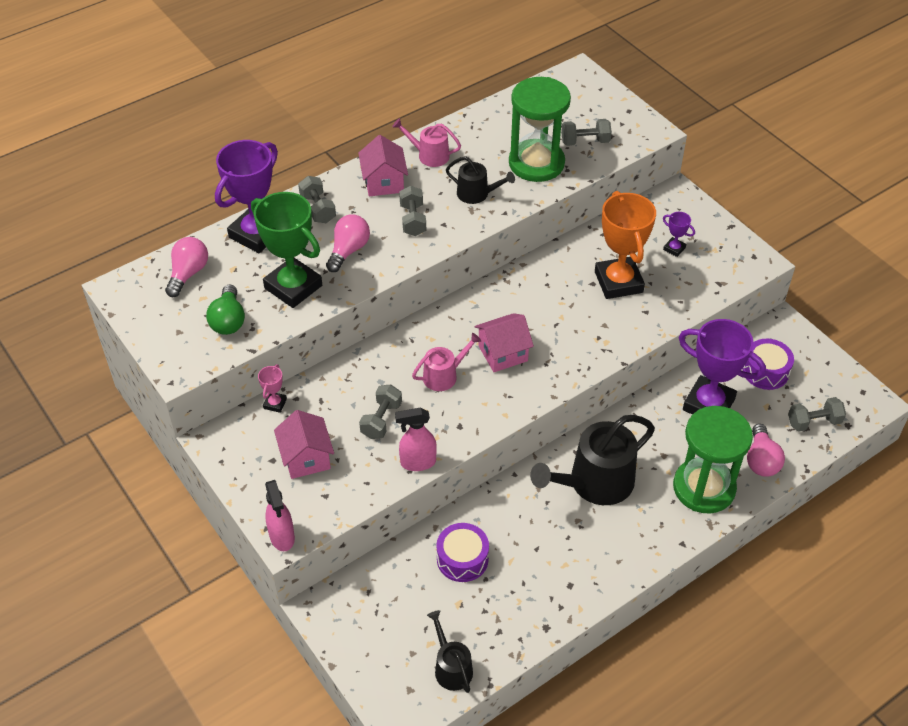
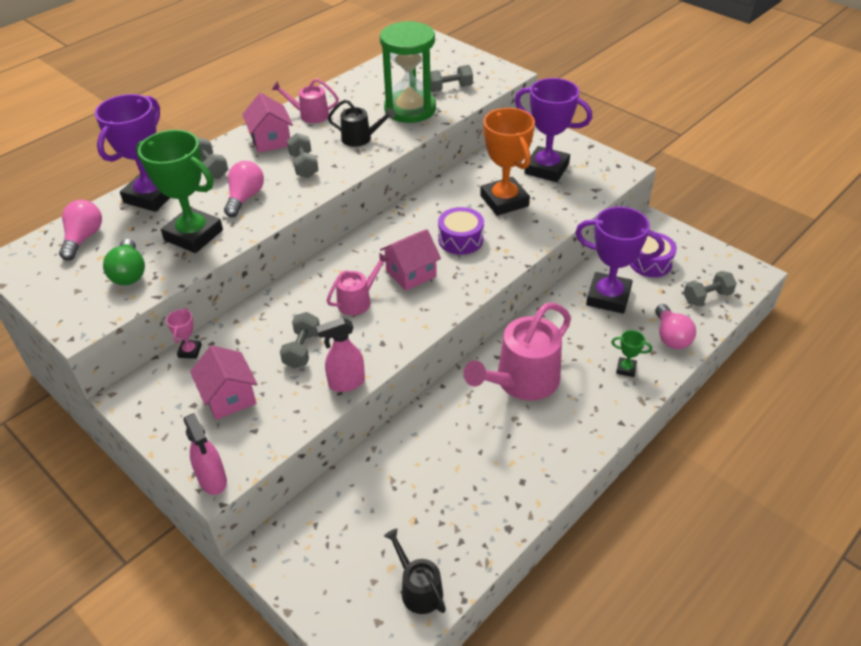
camera: 10 degrees left, 5 degrees down
purple drum [436,523,489,582] -> purple drum moved to [438,207,484,255]
black watering can [530,415,655,505] -> pink watering can [464,302,571,401]
purple trophy [663,212,695,257] -> purple trophy [515,78,592,182], size x2.32
green hourglass [673,406,753,514] -> green trophy [611,330,652,377]

